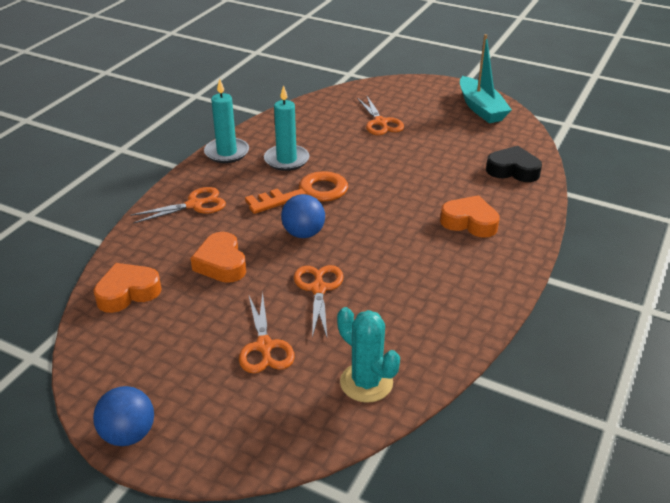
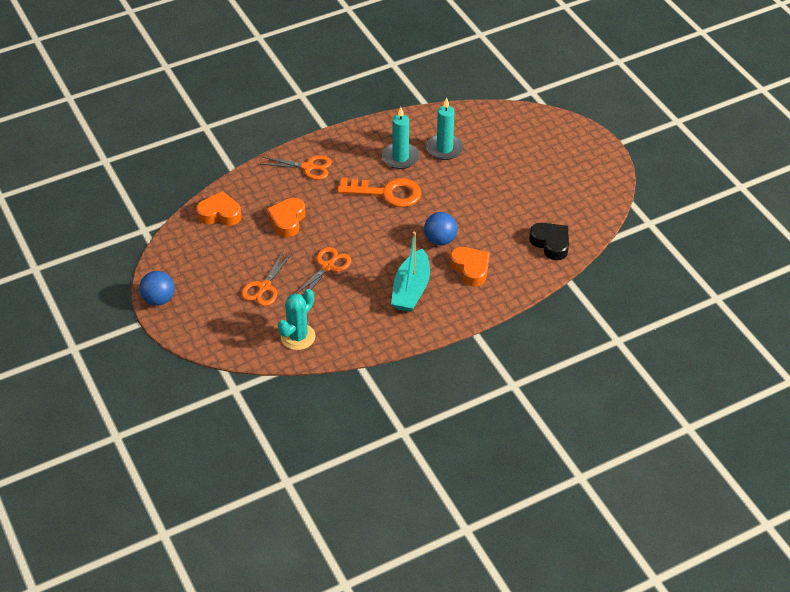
camera: 35 degrees right, 10 degrees up
turquoise candle [204,79,249,163] -> turquoise candle moved to [426,98,464,160]
blue ball [281,194,325,238] -> blue ball moved to [424,212,458,245]
turquoise cactus [337,307,400,403] -> turquoise cactus turned 45 degrees clockwise [278,289,315,350]
orange scissors [357,96,404,135] -> none
turquoise boat [460,34,512,123] -> turquoise boat moved to [391,232,430,312]

